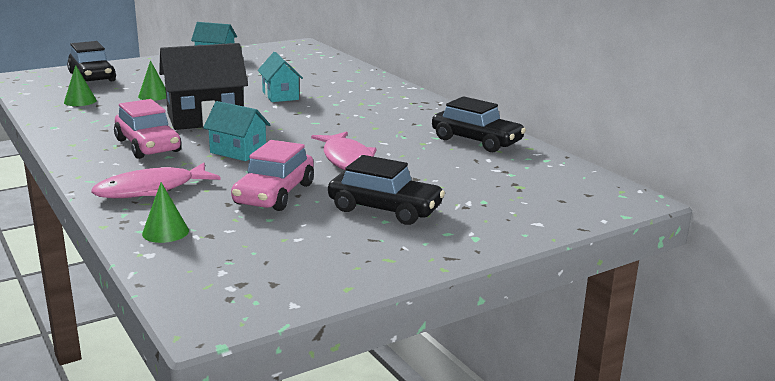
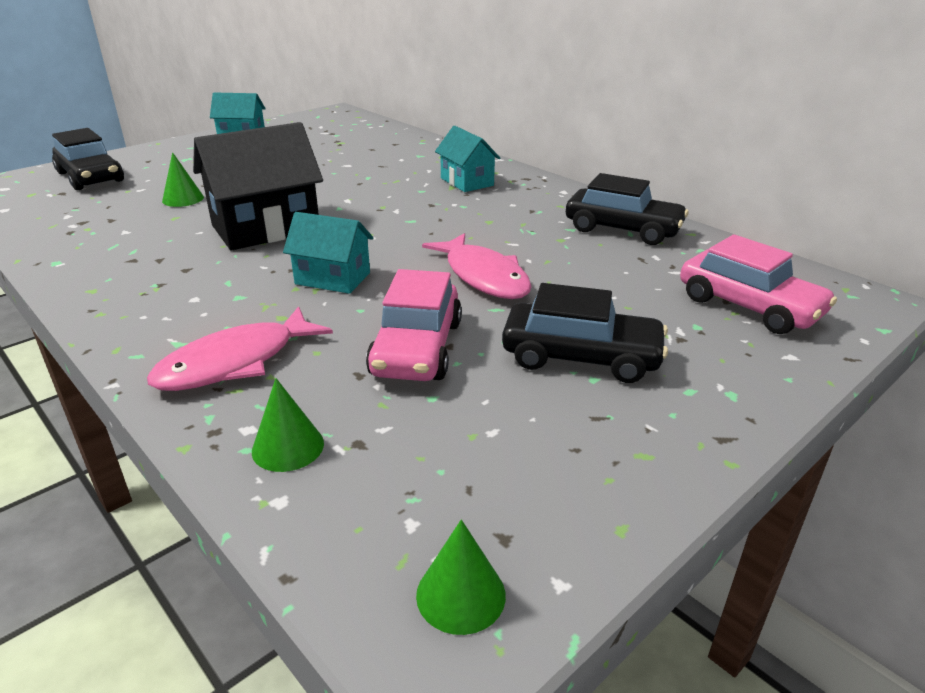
camera: 10 degrees left, 10 degrees up
green cone [64,65,97,106] -> green cone moved to [416,520,506,635]
pink car [114,99,182,159] -> pink car moved to [680,234,837,334]
turquoise house [258,52,303,102] -> turquoise house moved to [435,126,500,192]

